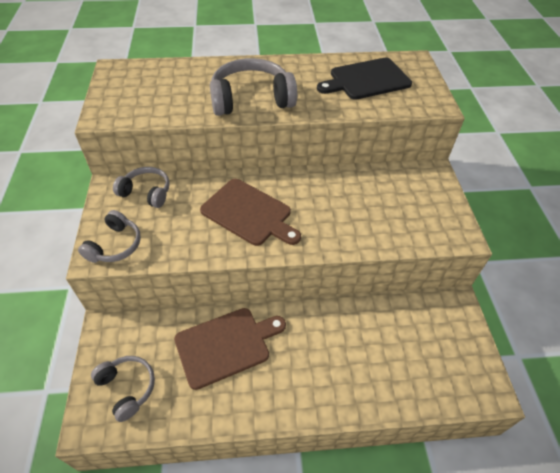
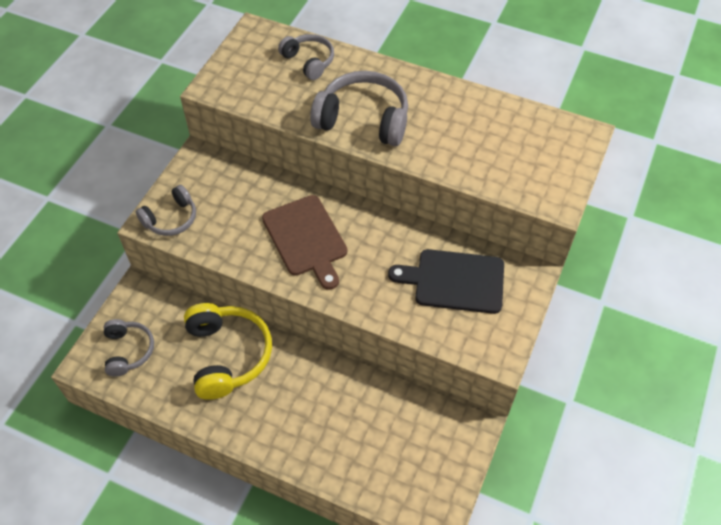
camera: 30 degrees right, 5 degrees up
grey headphones [113,167,170,208] -> grey headphones moved to [278,34,334,80]
brown cutting board [174,308,286,390] -> yellow headphones [184,303,272,400]
black cutting board [317,58,412,100] -> black cutting board moved to [388,249,504,314]

